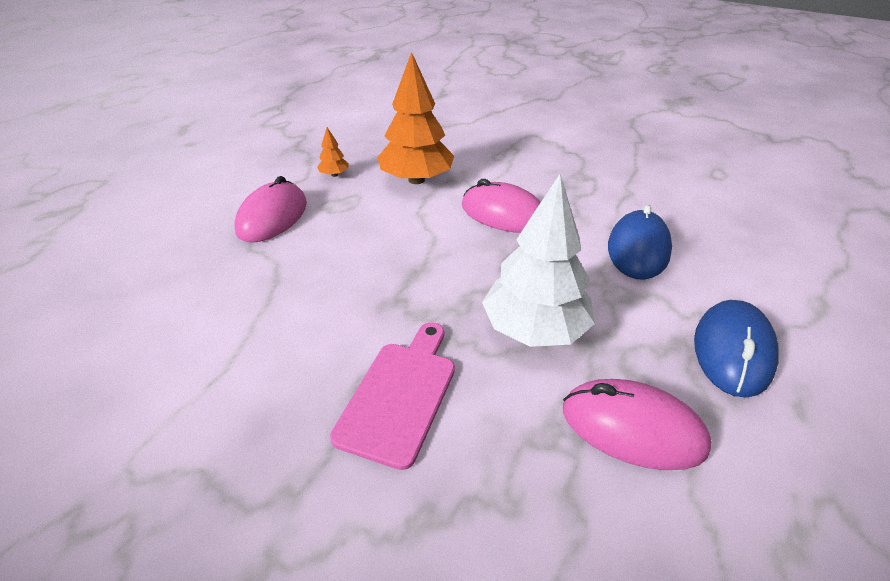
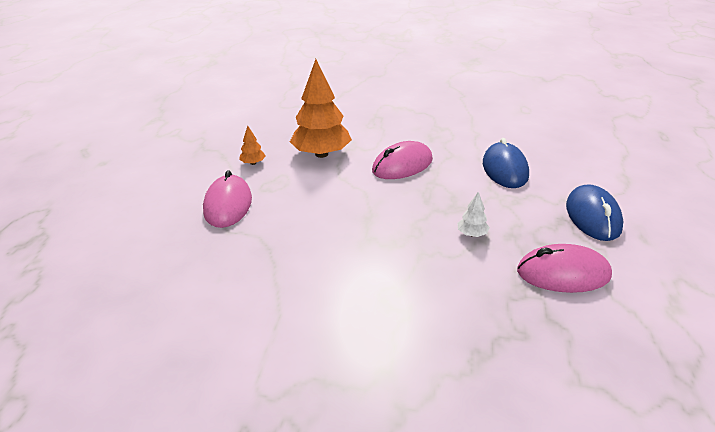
camera: 20 degrees left, 5 degrees down
pink cutting board [330,322,455,470] -> none
pink mouse [462,179,541,233] -> pink mouse turned 45 degrees counterclockwise [372,141,433,179]
white tree [482,174,595,347] -> white tree [457,192,490,237], size x0.42

